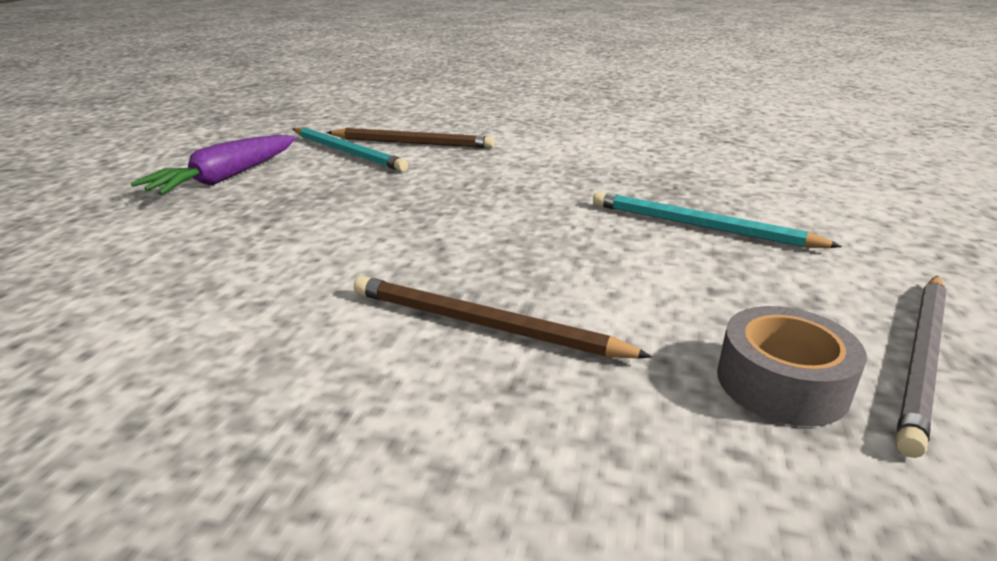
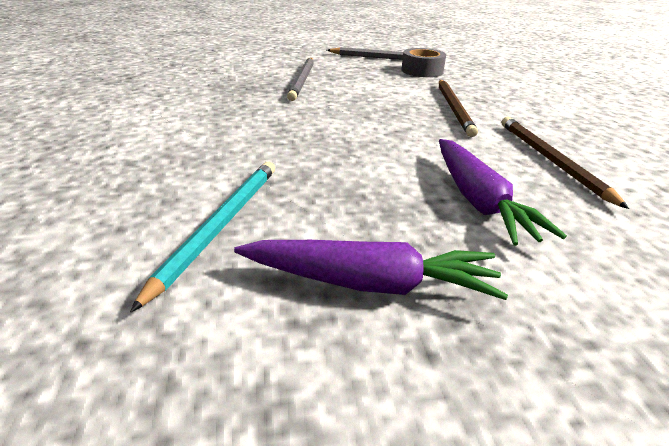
camera: 115 degrees left, 5 degrees up
brown pencil [326,128,495,148] -> brown pencil moved to [502,117,629,209]
turquoise pencil [593,191,842,248] -> grey pencil [287,58,314,101]
none -> purple carrot [439,139,567,246]

